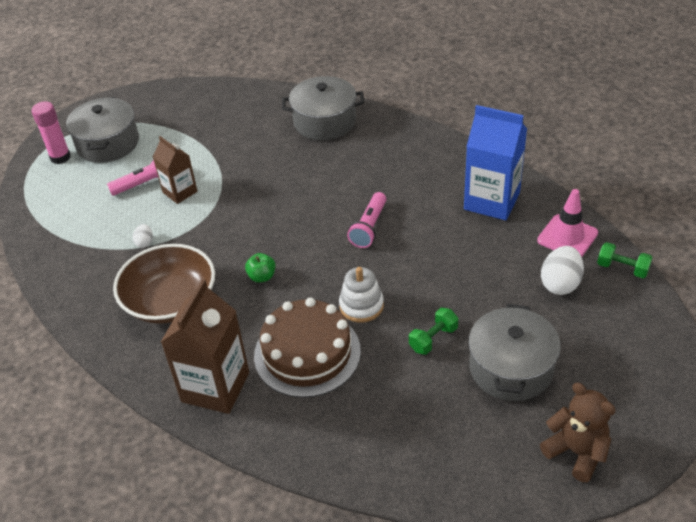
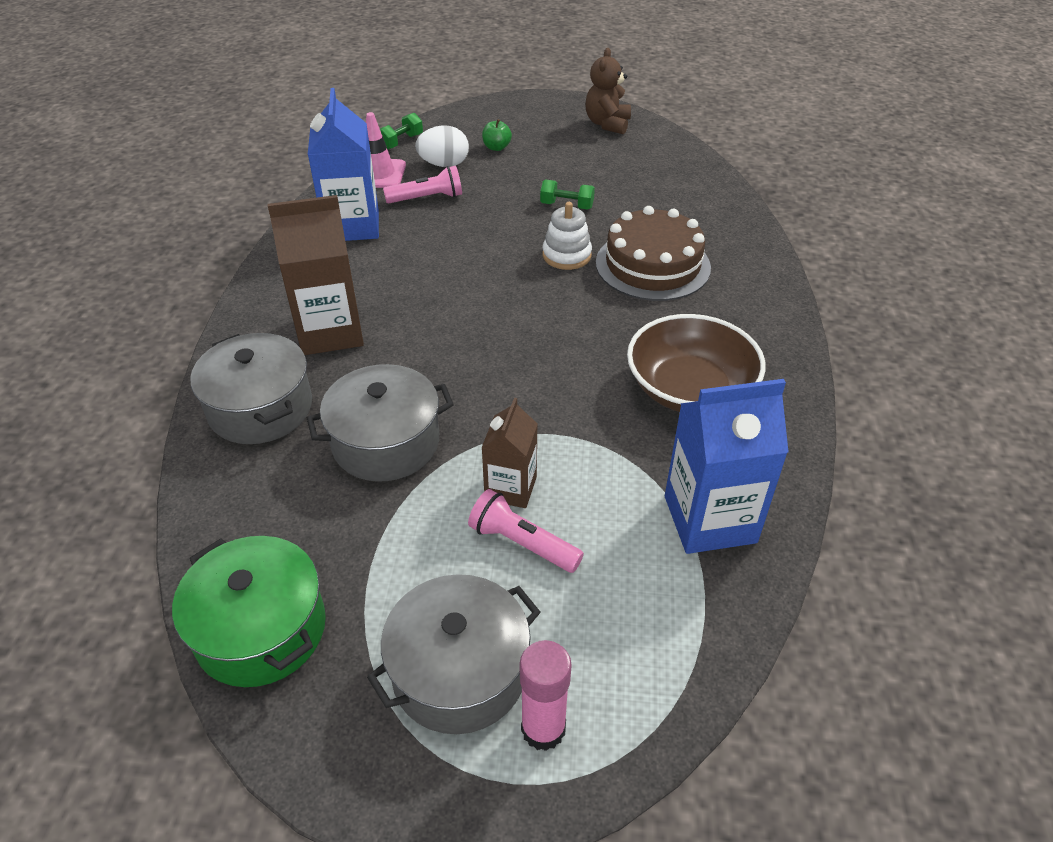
camera: 125 degrees left, 0 degrees up
white egg [133,224,153,248] -> none
brown carton [161,279,249,414] -> brown carton moved to [268,195,364,355]
green apple [245,253,276,283] -> green apple moved to [482,119,512,151]
pink flashlight [347,192,387,248] -> pink flashlight moved to [383,166,462,203]
grey pot [469,304,561,401] -> grey pot moved to [307,364,454,482]
green dumbbell [597,242,653,278] -> green dumbbell turned 45 degrees clockwise [380,113,423,150]
none -> green pot [172,536,326,687]
none -> blue carton [665,379,789,554]

